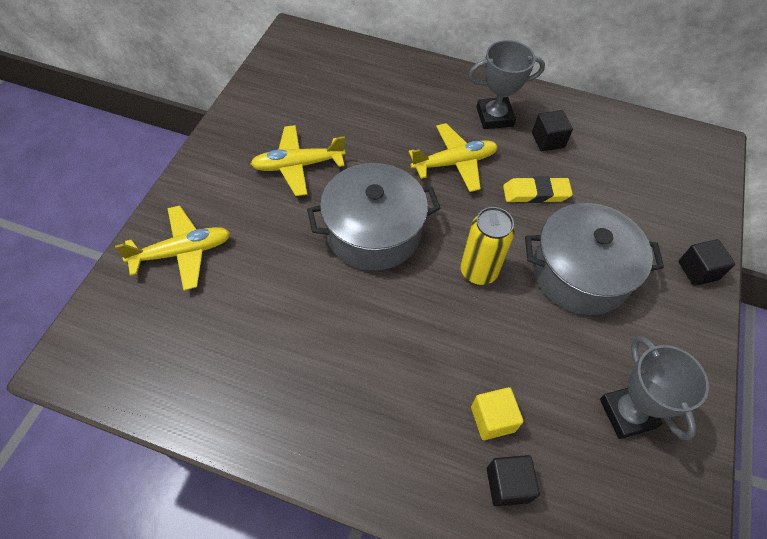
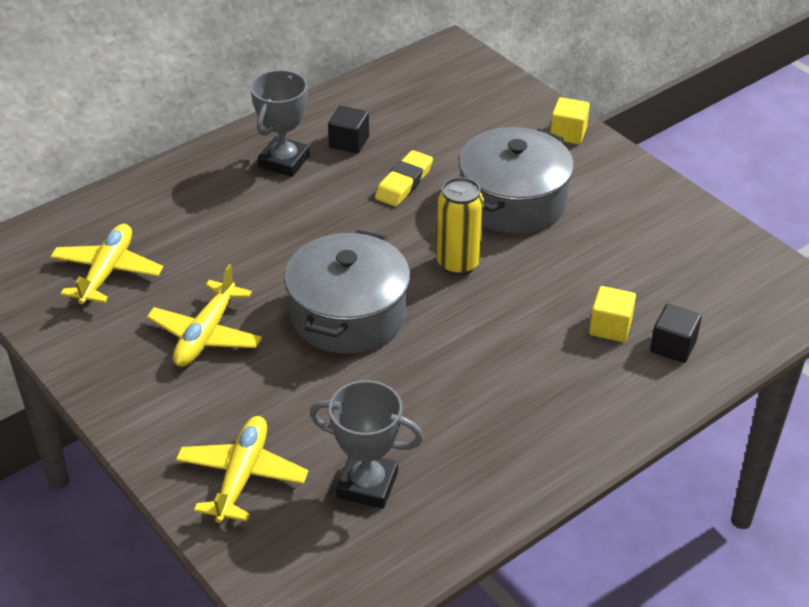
camera: 55 degrees left, 15 degrees down
yellow plane [409,123,498,192] -> yellow plane moved to [50,224,163,304]
grey trophy [600,336,709,441] -> grey trophy moved to [310,380,423,509]
black cube [678,239,735,286] -> yellow cube [550,97,590,144]

